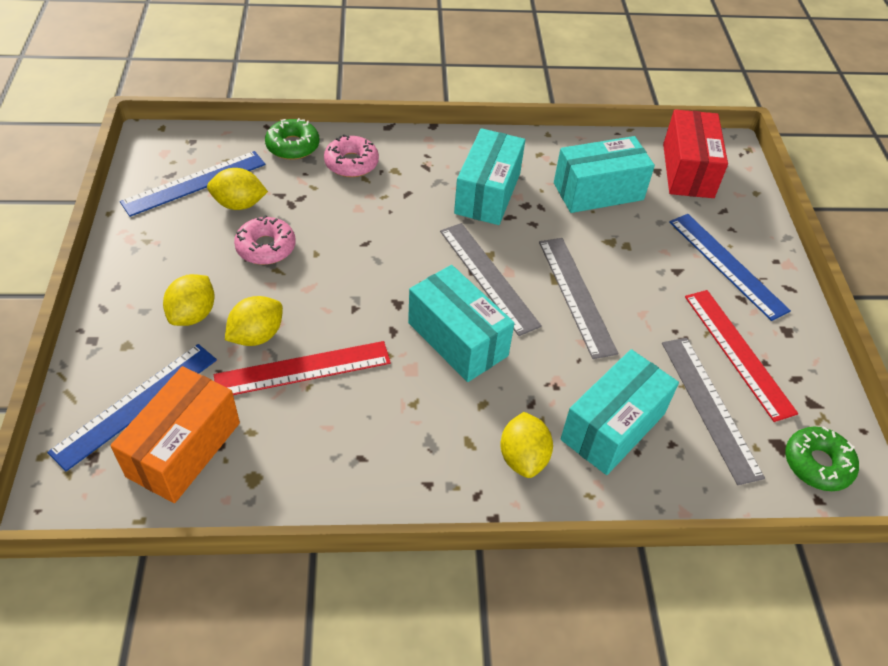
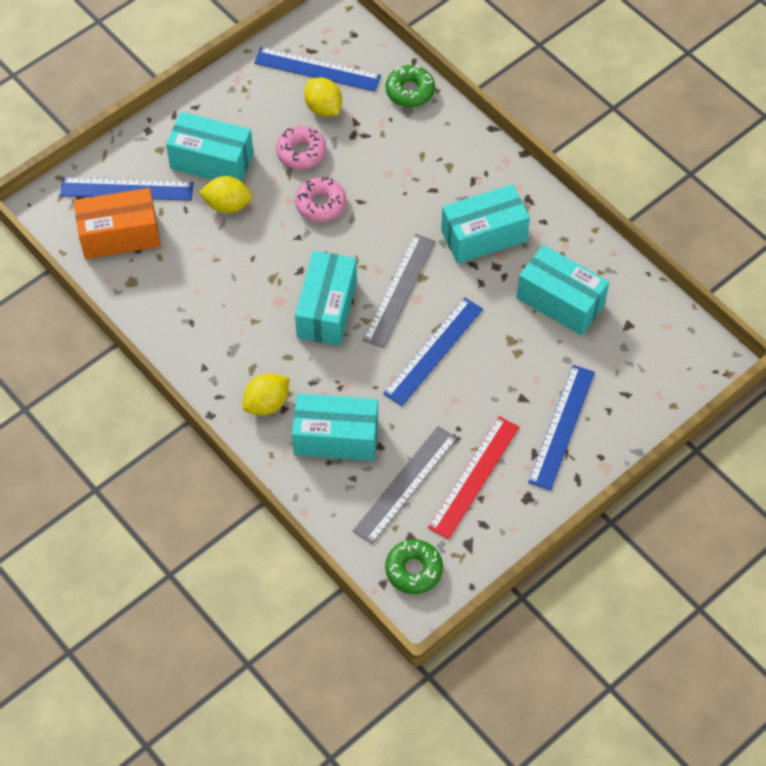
camera: 55 degrees right, 10 degrees up
yellow lemon [163,274,215,326] -> turquoise box [166,112,254,182]
red ruler [214,341,391,395] -> none
pink donut [324,135,379,177] -> pink donut moved to [295,177,346,222]
grey ruler [539,238,619,359] -> blue ruler [383,297,483,406]
red box [663,109,728,198] -> none

